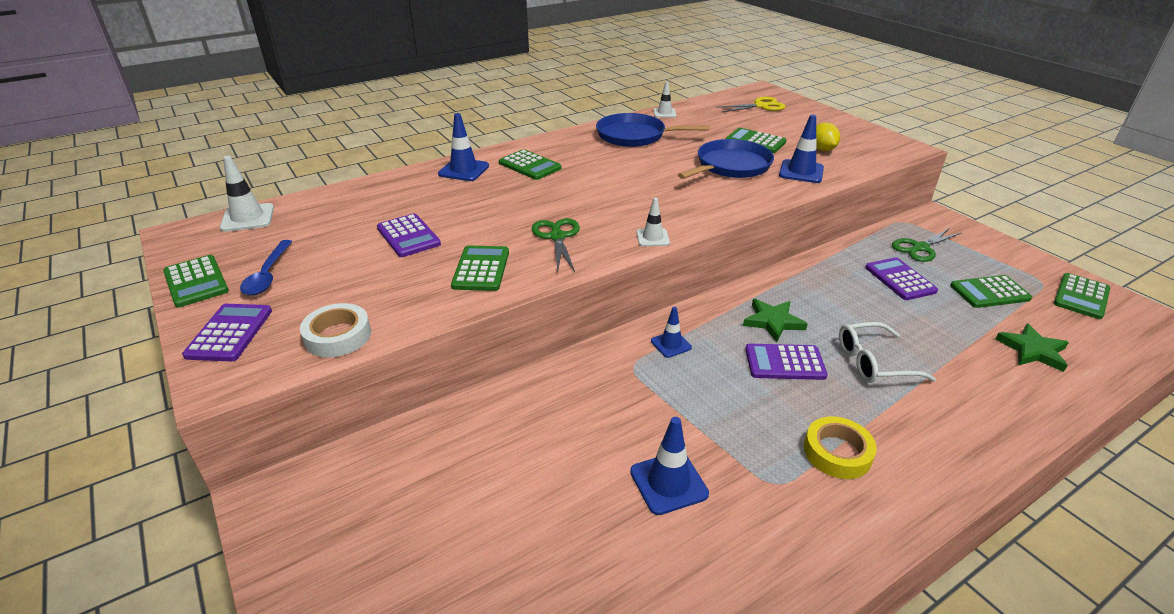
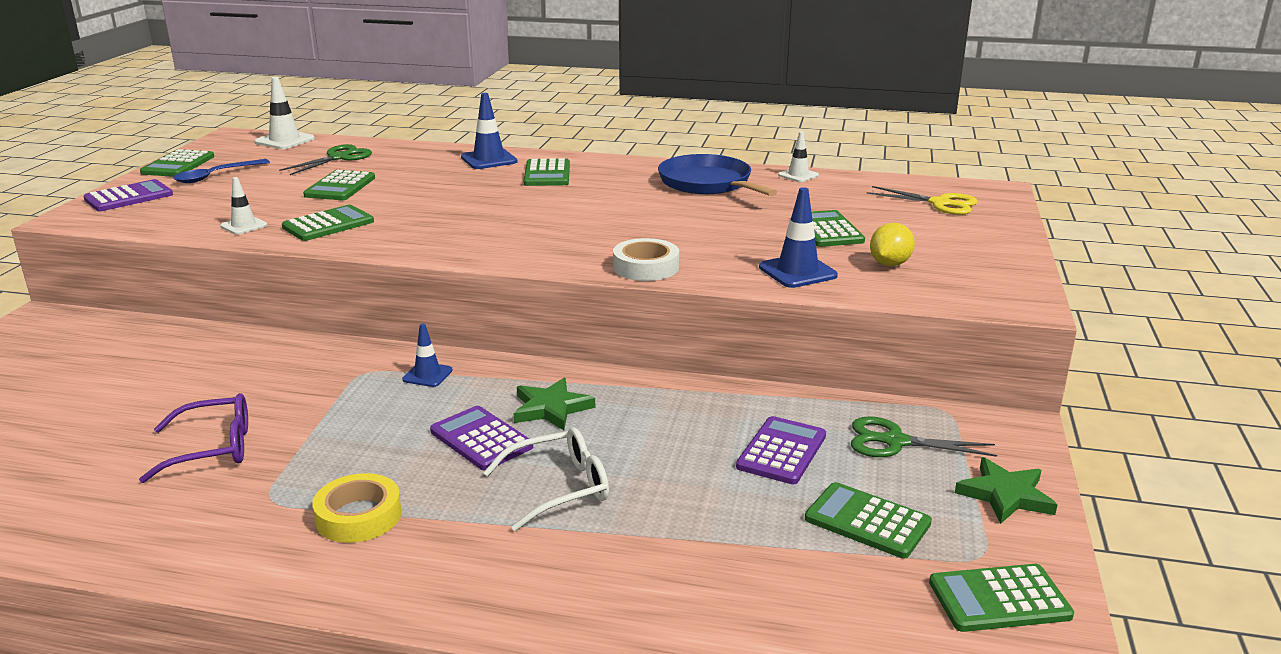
camera: 45 degrees right, 10 degrees down
white tape [300,303,371,357] -> white tape moved to [613,238,679,281]
purple calculator [377,213,441,257] -> green calculator [303,170,375,200]
green scissors [532,218,580,272] -> green scissors moved to [279,144,372,175]
blue traffic cone [630,417,709,515] -> purple glasses [139,393,248,483]
white traffic cone [637,198,670,246] -> white traffic cone moved to [220,177,267,235]
blue pan [678,139,774,179] -> none
white glasses [839,322,936,383] -> white glasses turned 120 degrees clockwise [483,427,609,531]
green star [995,324,1069,372] -> green star moved to [955,457,1058,524]

